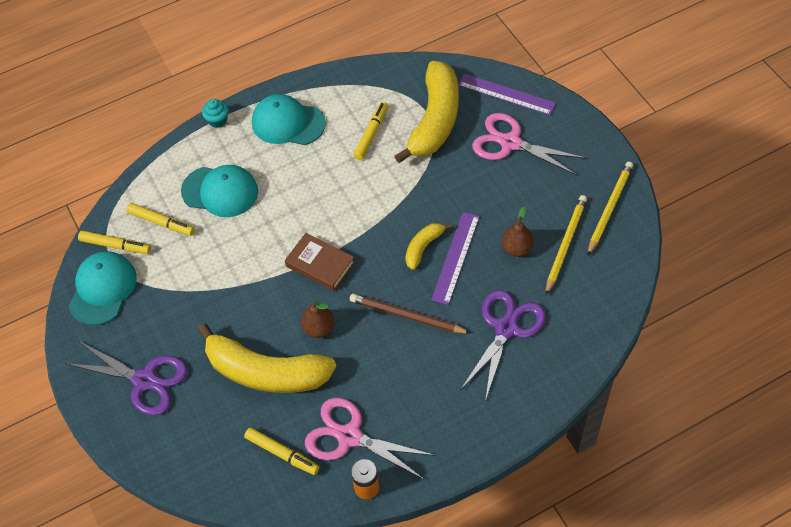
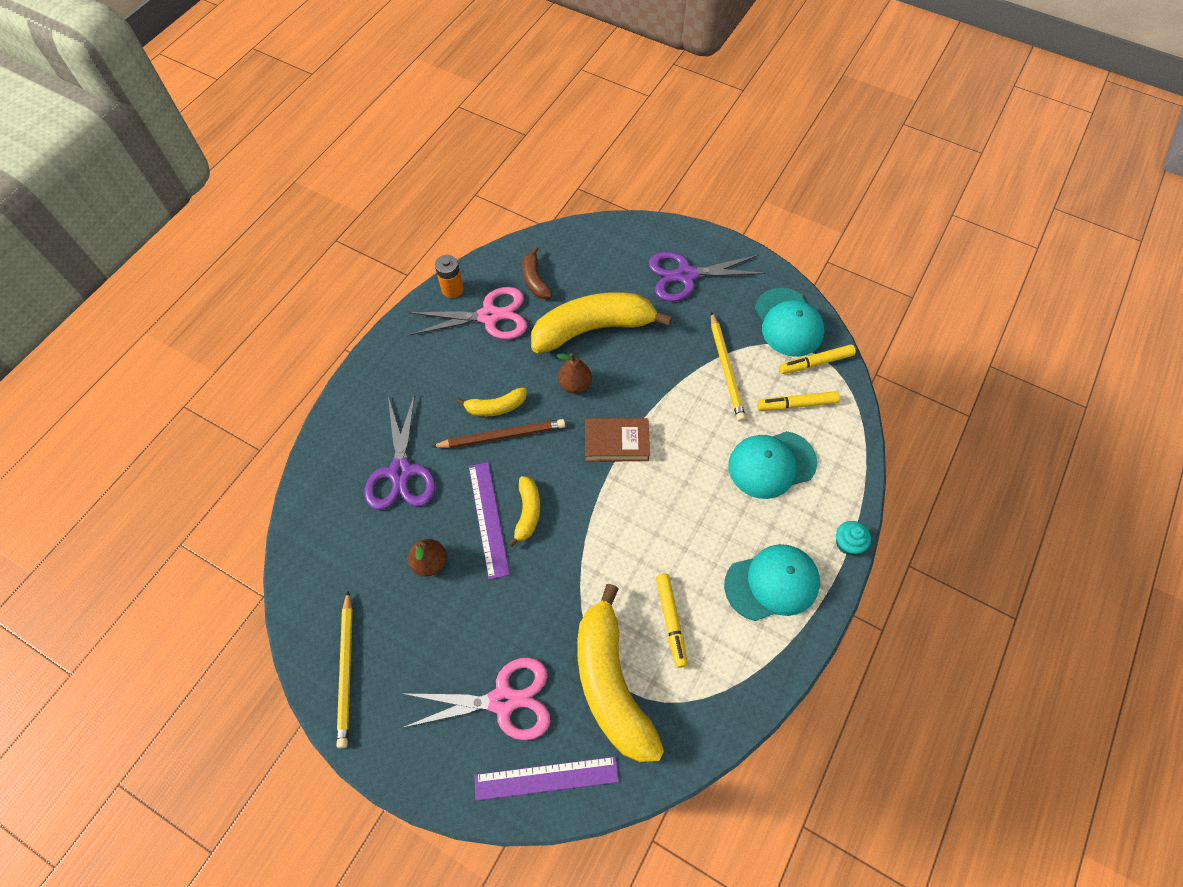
camera: 145 degrees right, 5 degrees up
yellow marker [244,427,319,475] -> brown banana [522,246,552,299]
yellow pencil [546,195,587,295] -> yellow pencil moved to [711,312,746,422]
none -> yellow banana [457,388,527,417]

